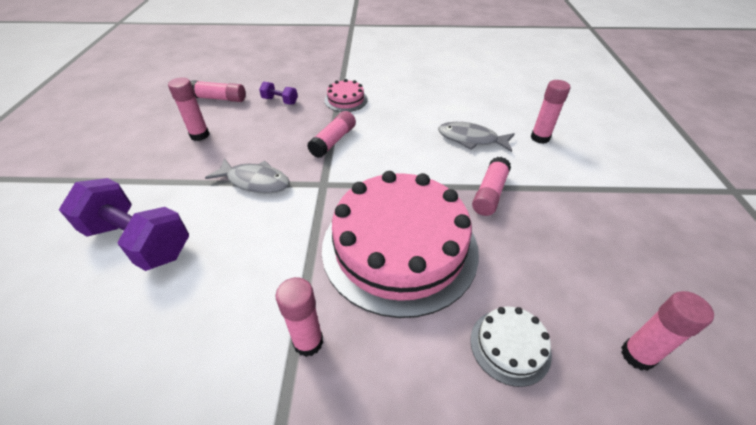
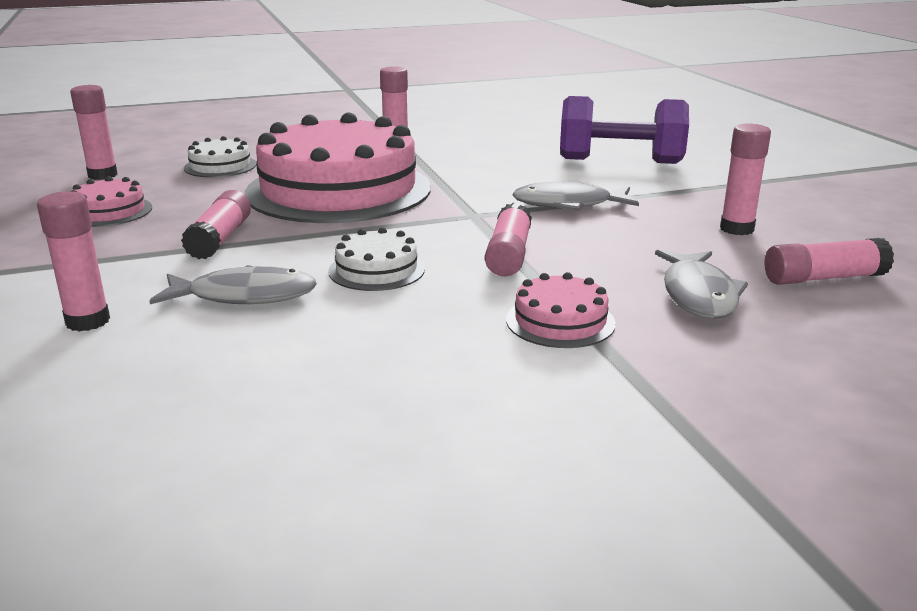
camera: 160 degrees right, 20 degrees down
purple dumbbell [259,82,298,105] -> grey fish [655,250,748,319]
none -> pink cake [71,176,152,227]
none -> white cake [328,227,425,291]

